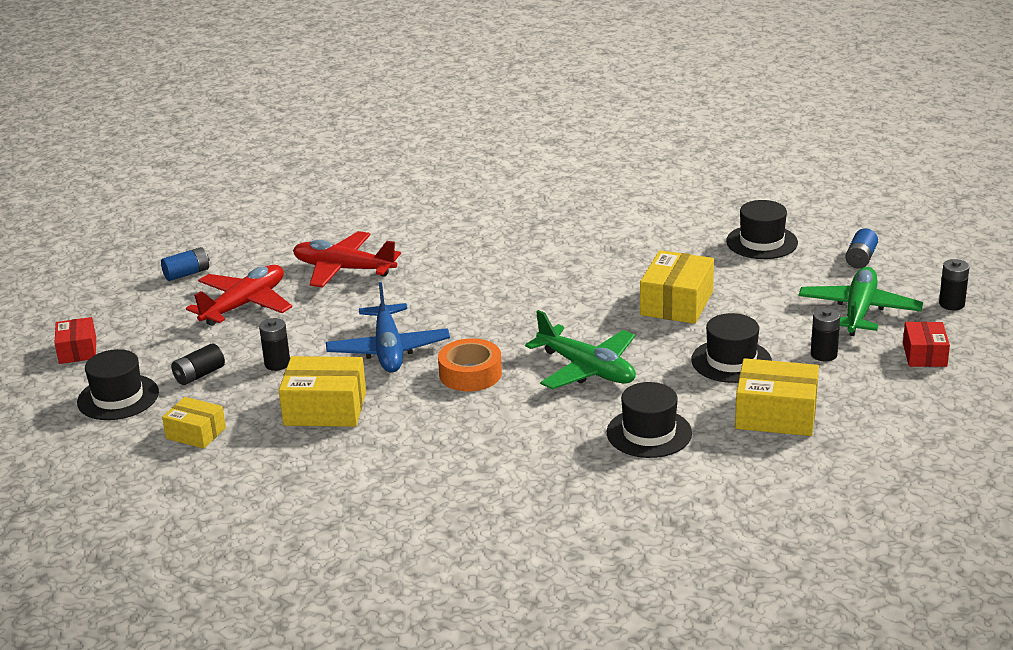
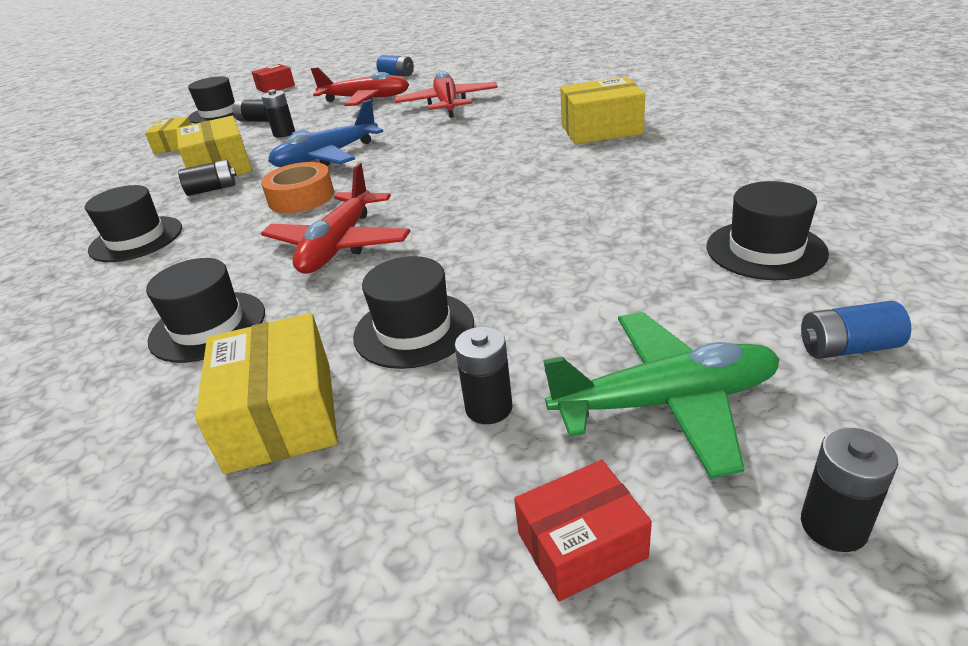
camera: 65 degrees right, 5 degrees up
green plane [525,310,636,390] -> red plane [261,163,410,274]
yellow box [640,250,714,324] -> yellow box moved to [560,77,645,144]
none -> black hat [85,185,182,262]
none -> black battery [178,160,237,196]

